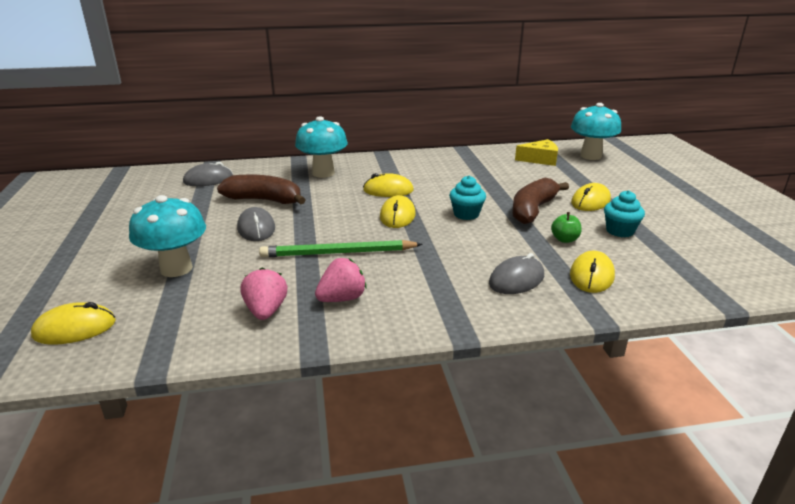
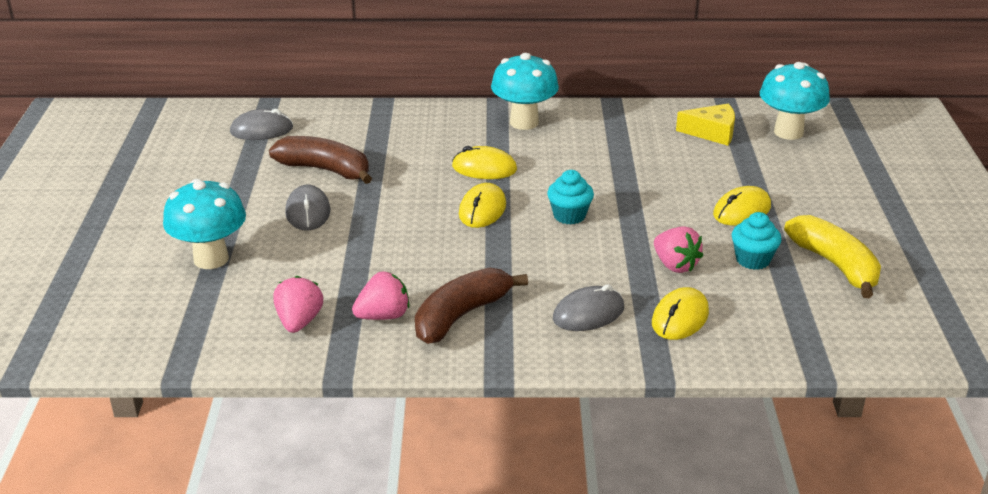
camera: 10 degrees right, 5 degrees up
yellow mouse [31,302,116,345] -> none
green pencil [259,240,423,257] -> none
turquoise mushroom [295,116,348,178] -> turquoise mushroom moved to [491,53,559,130]
brown banana [512,177,569,224] -> brown banana moved to [415,267,528,344]
green apple [551,212,581,243] -> pink strawberry [654,226,703,273]
none -> yellow banana [784,215,881,298]

